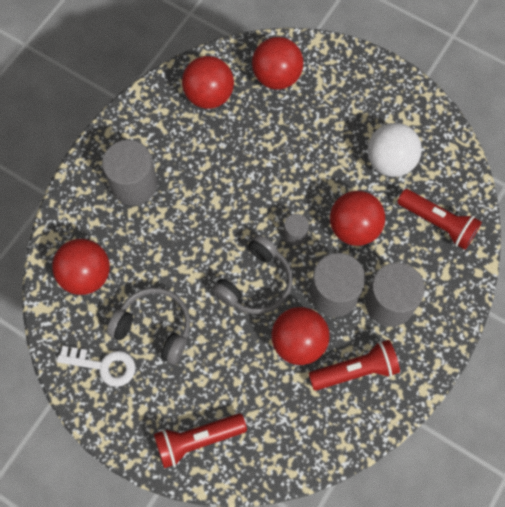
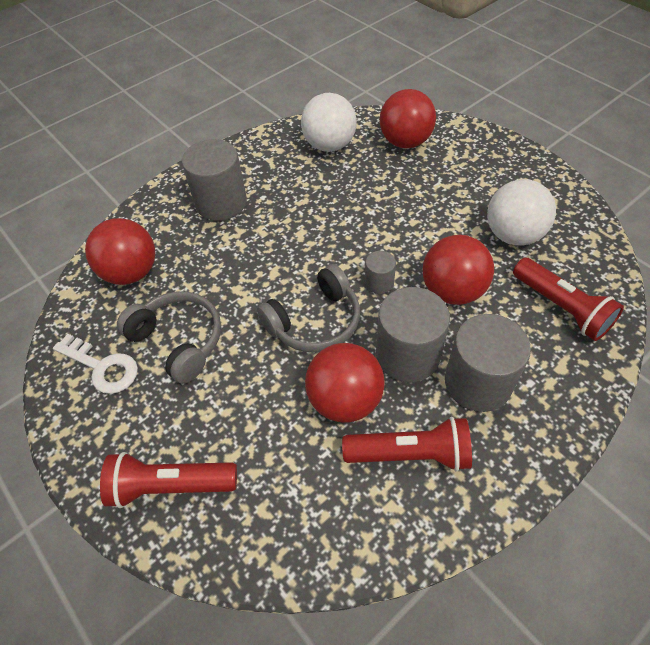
camera: 20 degrees right, 15 degrees down
red ball [182,56,234,109] -> white ball [301,93,357,152]

